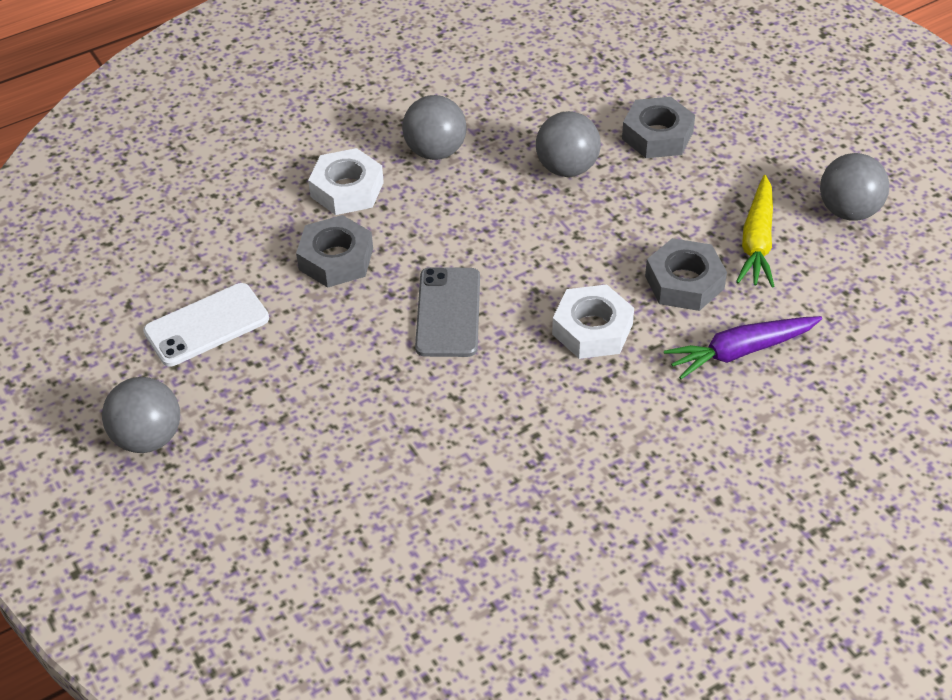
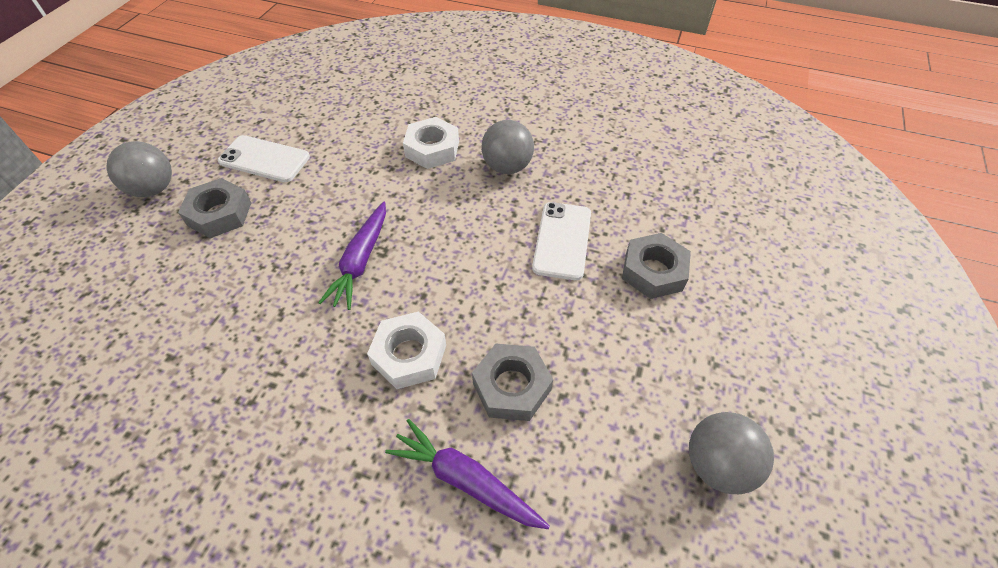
camera: 50 degrees right, 5 degrees up
grey nut [296,215,373,288] -> grey nut moved to [178,178,251,238]
grey phone [415,267,480,357] -> purple carrot [318,202,386,310]
grey ball [536,111,601,177] -> white phone [532,202,591,280]
yellow carrot [736,175,774,287] -> none

